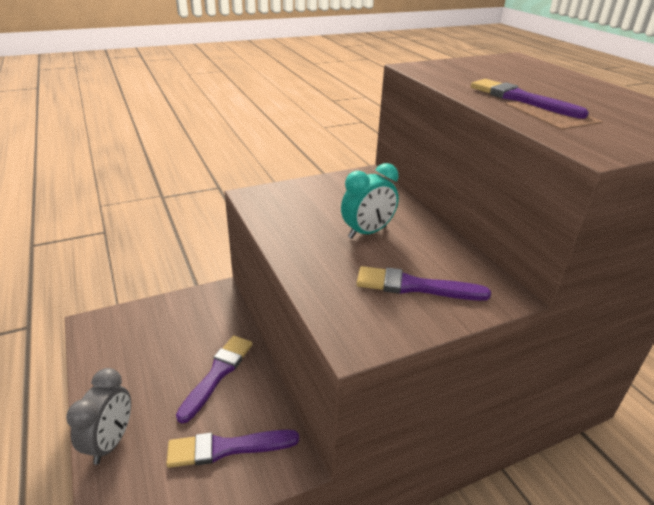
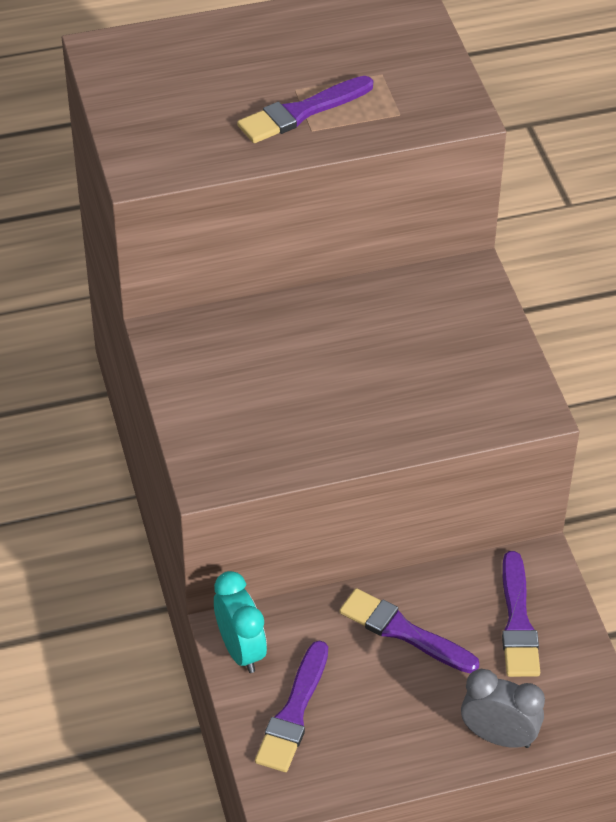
camera: 80 degrees left, 15 degrees up
turquoise clock [341,163,399,239] -> turquoise clock moved to [214,571,267,673]
purple brush [357,266,491,301] -> purple brush moved to [255,641,328,772]

